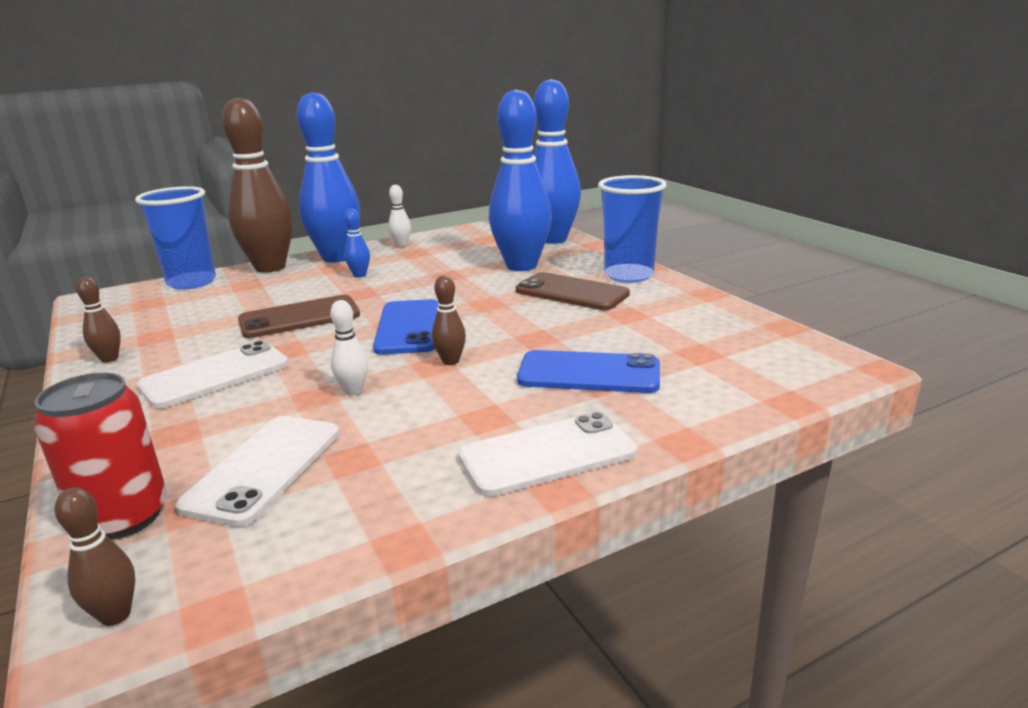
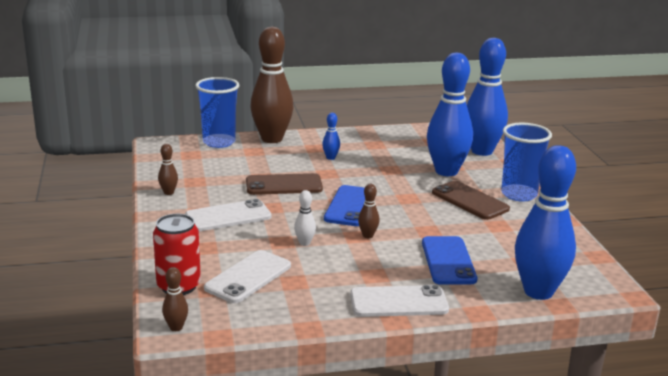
camera: 15 degrees right, 0 degrees up
blue bowling pin [297,92,360,263] -> blue bowling pin moved to [515,145,576,300]
white bowling pin [388,185,411,247] -> none
blue phone [517,350,660,393] -> blue phone turned 60 degrees clockwise [422,236,477,285]

